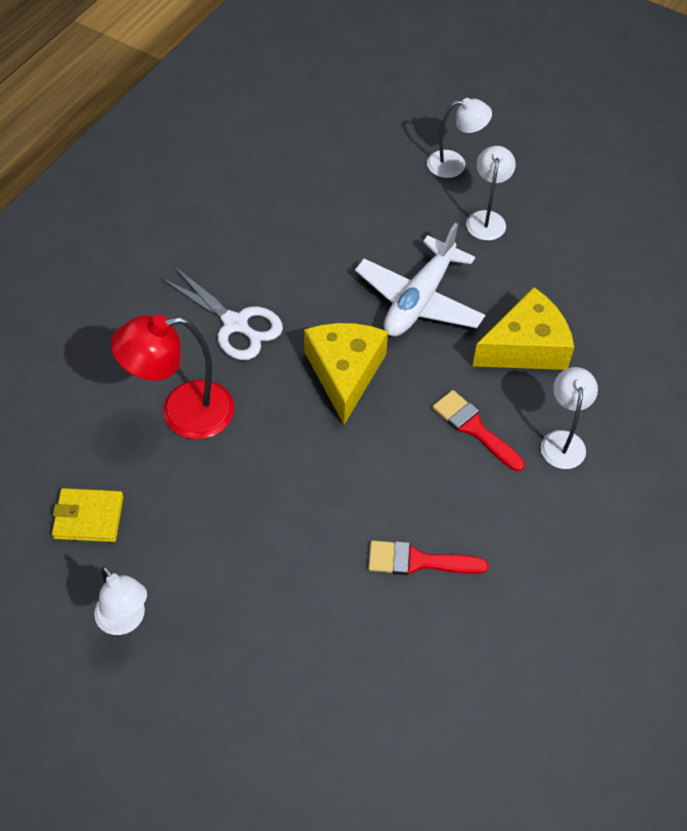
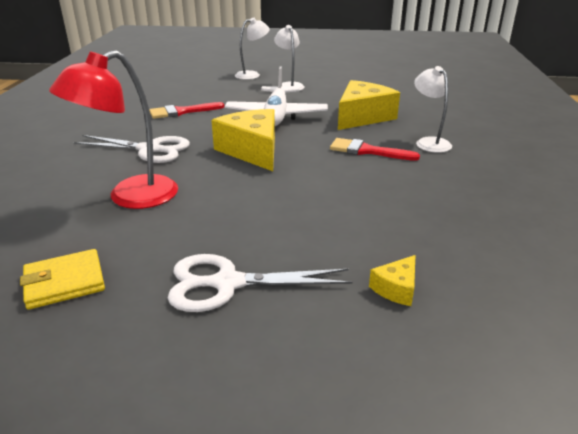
camera: 25 degrees left, 25 degrees down
white lamp [94,566,147,635] -> none
red brush [368,540,488,575] -> red brush moved to [149,102,224,119]
none -> white scissors [168,254,352,312]
none -> yellow cheese [369,255,415,306]

